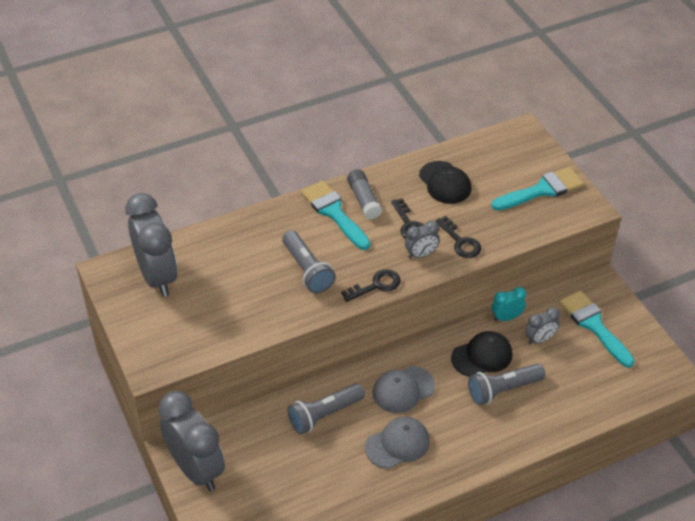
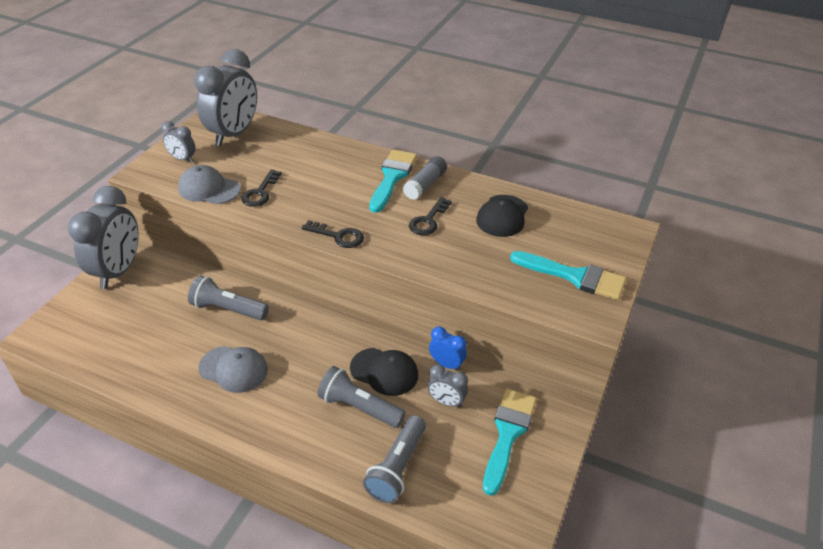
camera: 50 degrees right, 5 degrees down
grey flashlight [282,230,335,293] -> grey flashlight moved to [363,415,426,503]
grey cap [373,366,435,413] -> grey cap moved to [178,165,241,204]
grey clock [405,221,440,259] -> grey clock moved to [161,121,196,163]
black key [436,216,481,258] -> black key moved to [241,169,282,207]
turquoise clock [492,287,526,322] -> blue clock [429,327,467,371]

